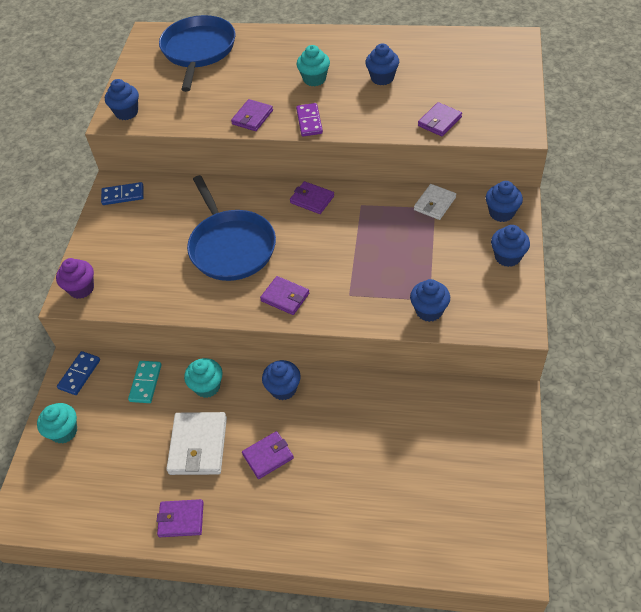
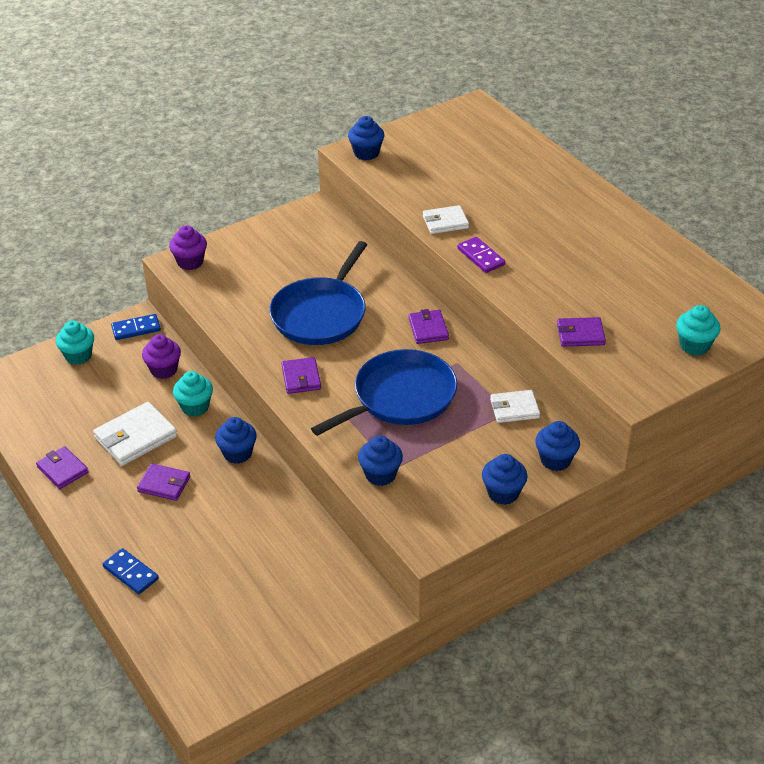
camera: 45 degrees right, 10 degrees down
blue domino [101,182,144,205] -> blue domino moved to [103,548,159,594]
turquoise domino [128,361,162,403] -> purple cupcake [142,334,181,379]
blue pan [159,15,235,92] -> blue pan moved to [311,349,457,436]
purple wallet [231,99,273,131] -> white wallet [423,205,469,234]
turquoise cupcake [296,45,330,86] -> turquoise cupcake moved to [676,305,721,356]
purple domino [296,103,323,137] -> purple domino turned 75 degrees counterclockwise [457,237,505,273]
blue cupcake [365,44,399,85] -> none

